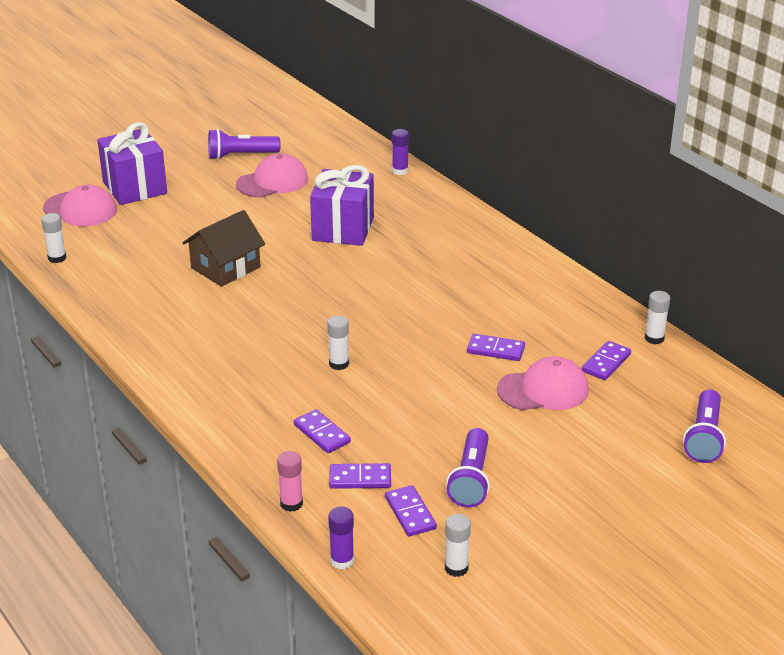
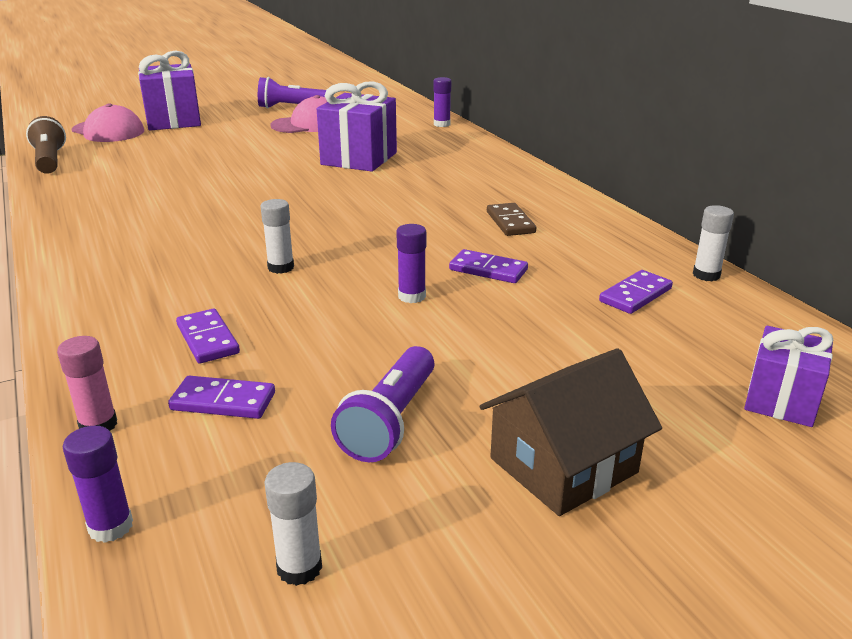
camera: 10 degrees right, 5 degrees down
white glue stick [41,213,66,263] -> brown flashlight [26,116,66,174]
brown house [183,210,265,287] -> brown house moved to [480,348,662,516]
purple domino [385,485,437,536] -> none
pink cap [497,356,589,410] -> none
purple flashlight [683,389,726,463] -> purple gift [744,326,834,427]
none -> purple glue stick [396,224,426,303]
none -> brown domino [487,203,536,236]

